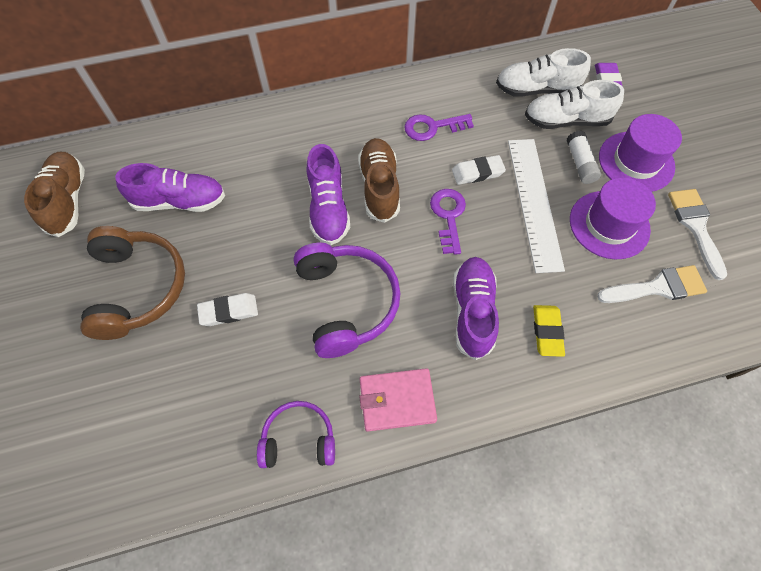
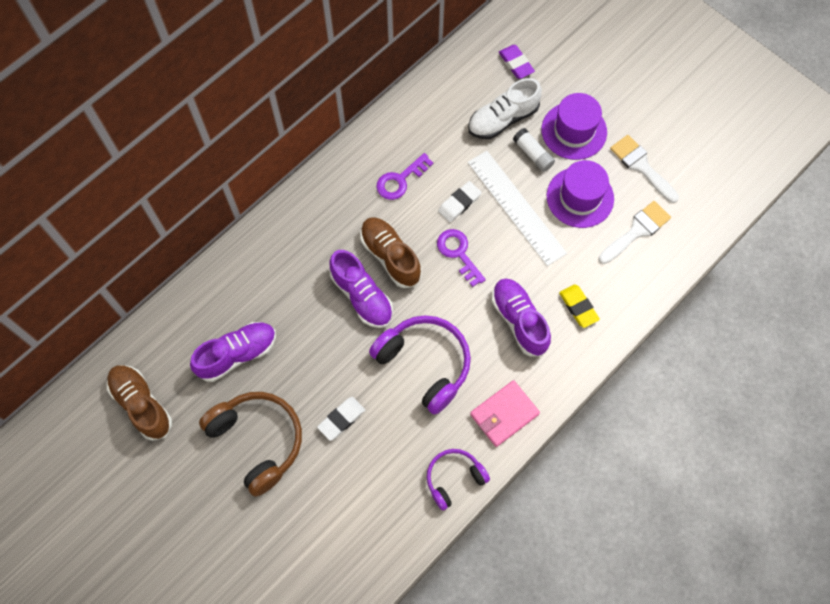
camera: 30 degrees left, 5 degrees up
white shoe [496,48,591,97] -> none

